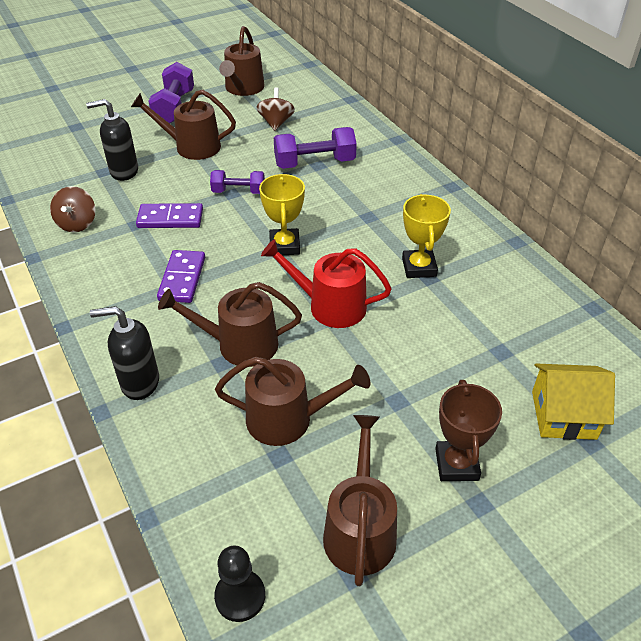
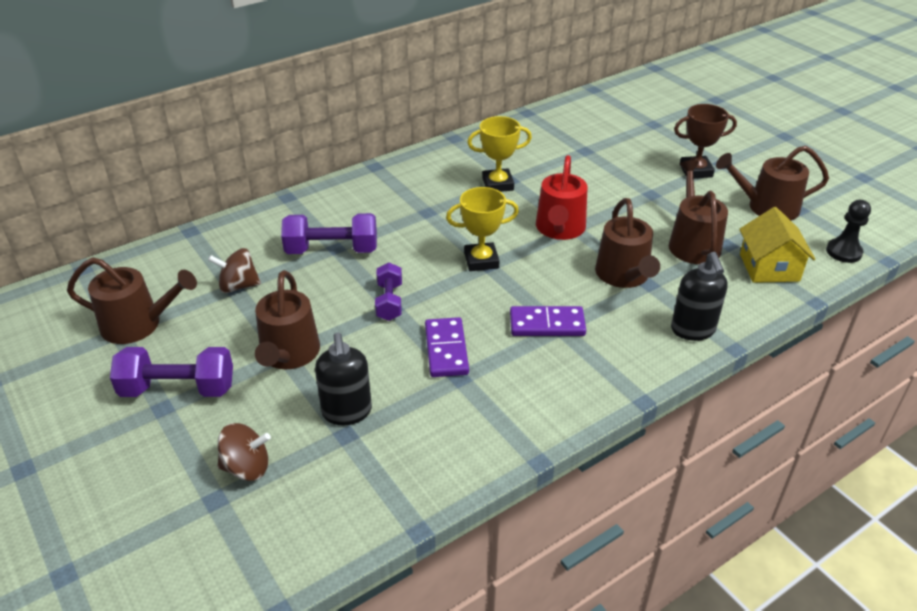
camera: 95 degrees left, 5 degrees down
brown spinning top [50,186,95,232] -> brown spinning top moved to [217,423,271,481]
purple dumbbell [274,127,357,169] -> purple dumbbell turned 75 degrees counterclockwise [281,213,377,254]
yellow house [532,364,615,440] -> yellow house moved to [739,207,816,283]

